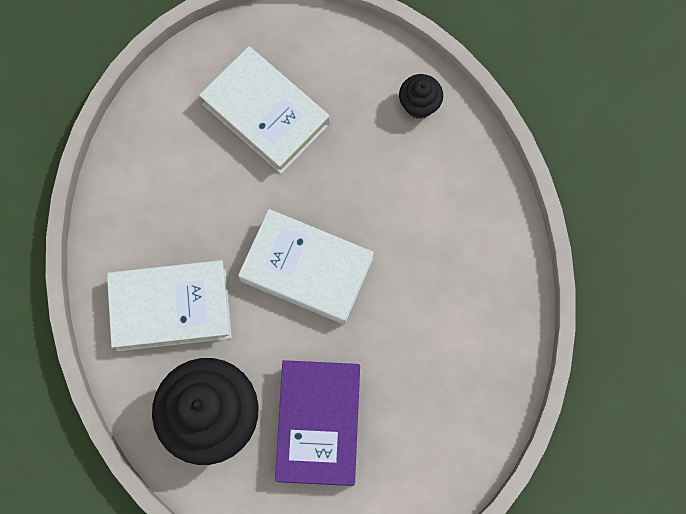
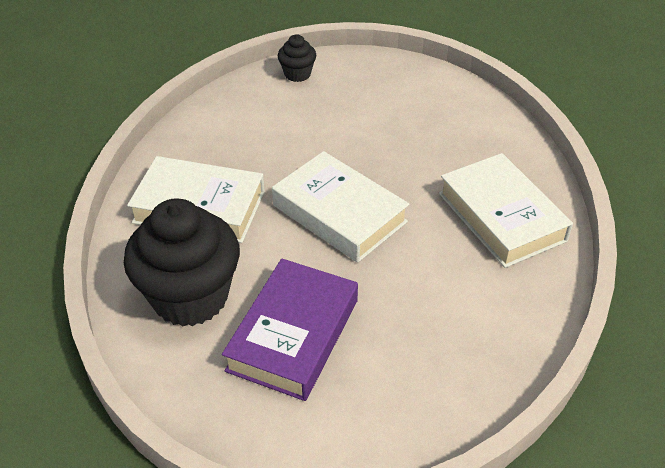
camera: 20 degrees right, 30 degrees down
white book [199,46,330,174] -> white book moved to [439,153,573,268]
black cupcake [399,74,443,119] -> black cupcake moved to [278,34,316,82]

